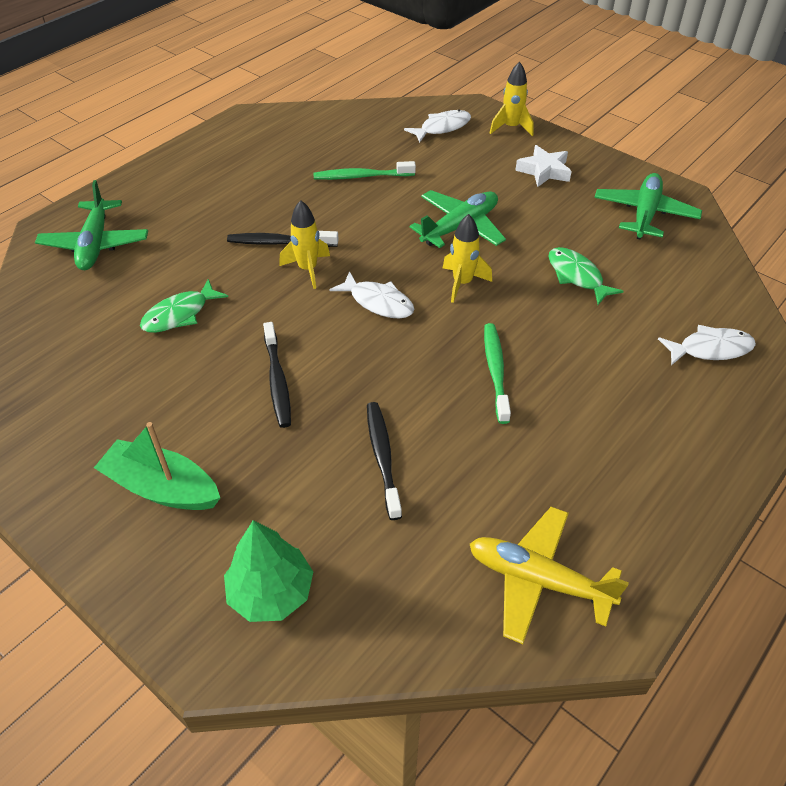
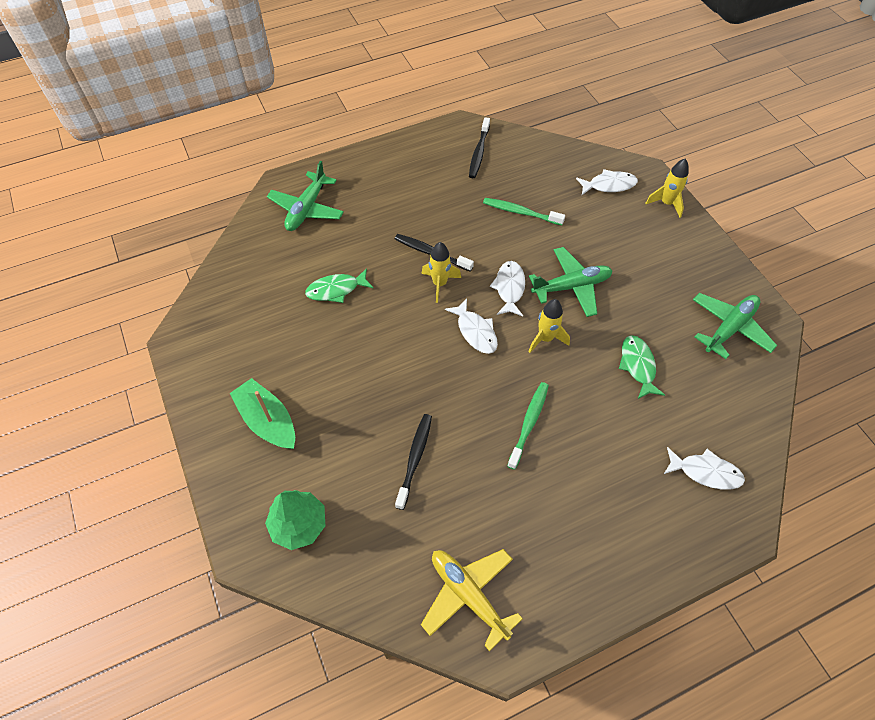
camera: 25 degrees right, 10 degrees up
black toothbrush [263,322,291,428] -> black toothbrush moved to [469,117,490,178]
white star [515,145,572,187] -> none
none -> white fish [490,261,525,316]

